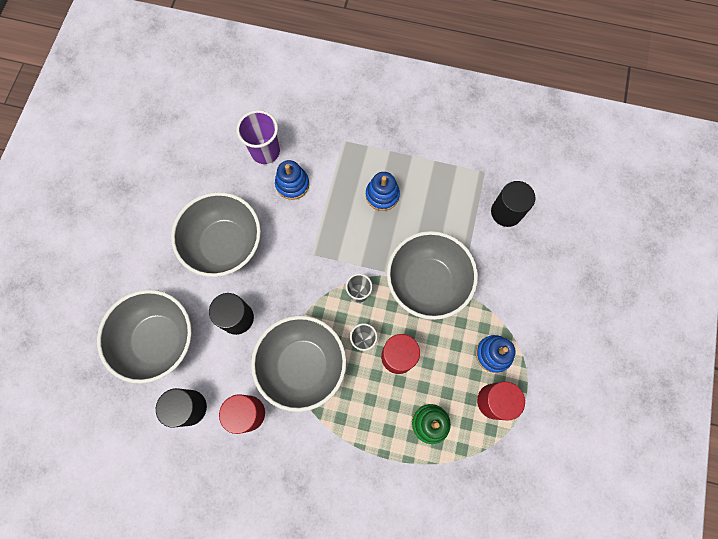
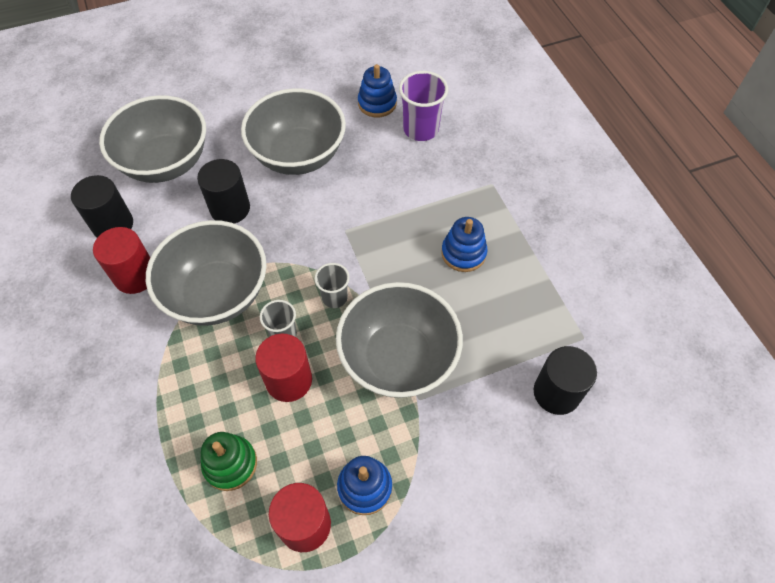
camera: 55 degrees right, 15 degrees down
blue stacking toy [275,160,309,200] -> blue stacking toy moved to [358,64,397,117]

